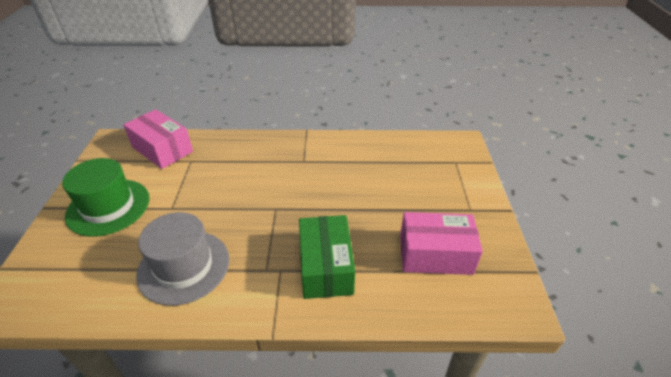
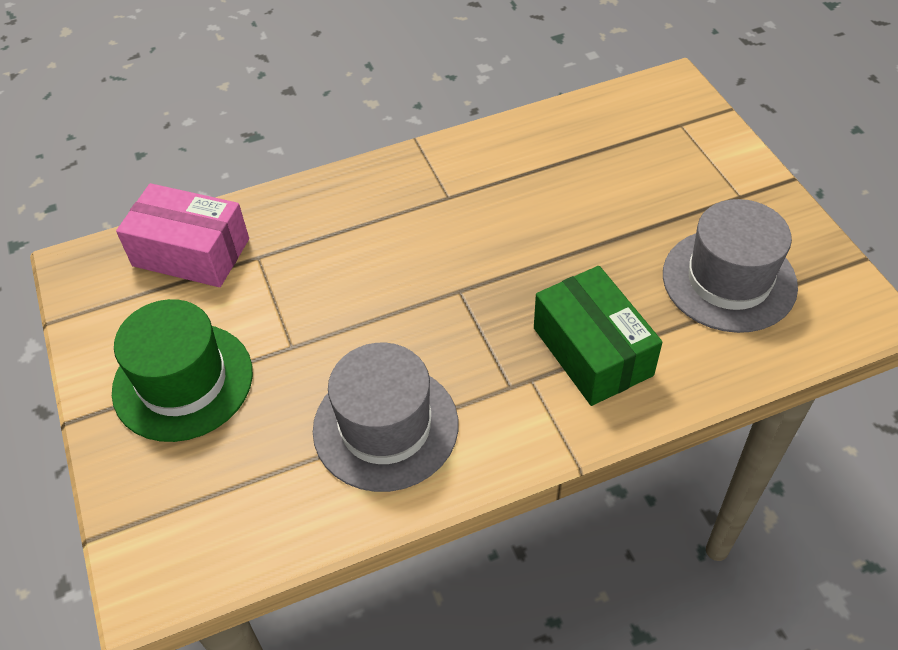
camera: 20 degrees left, 10 degrees up
pink box [400,212,483,275] -> grey hat [663,199,798,333]

